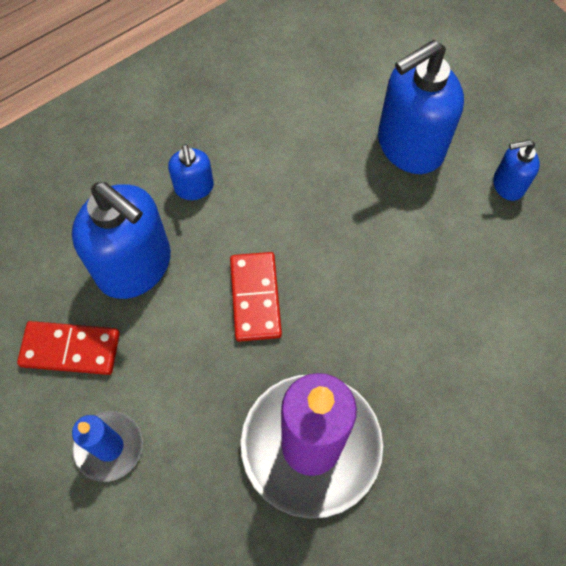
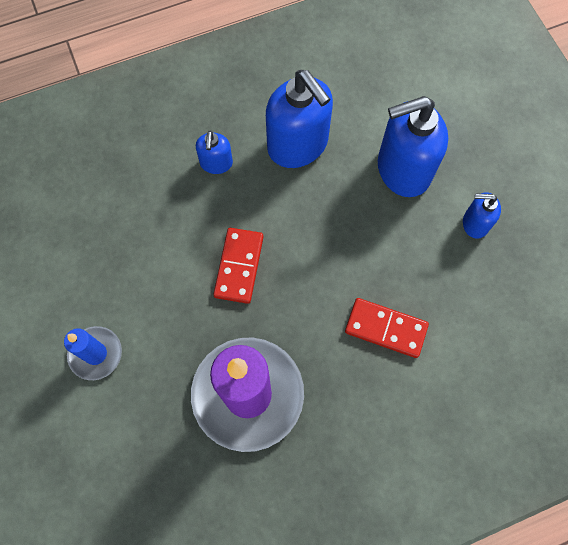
camera: 15 degrees right, 5 degrees up
red domino [17,321,120,375] -> red domino moved to [345,298,429,358]
blue soap dispenser [72,182,171,299] -> blue soap dispenser moved to [266,70,333,168]

